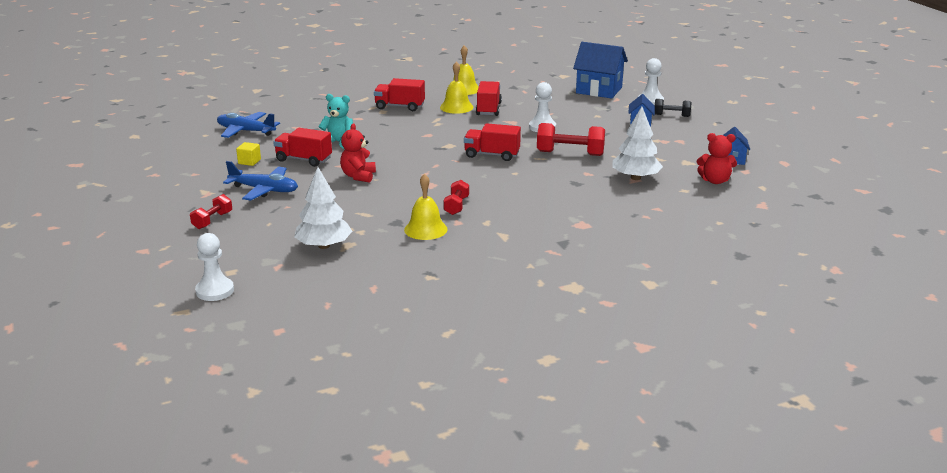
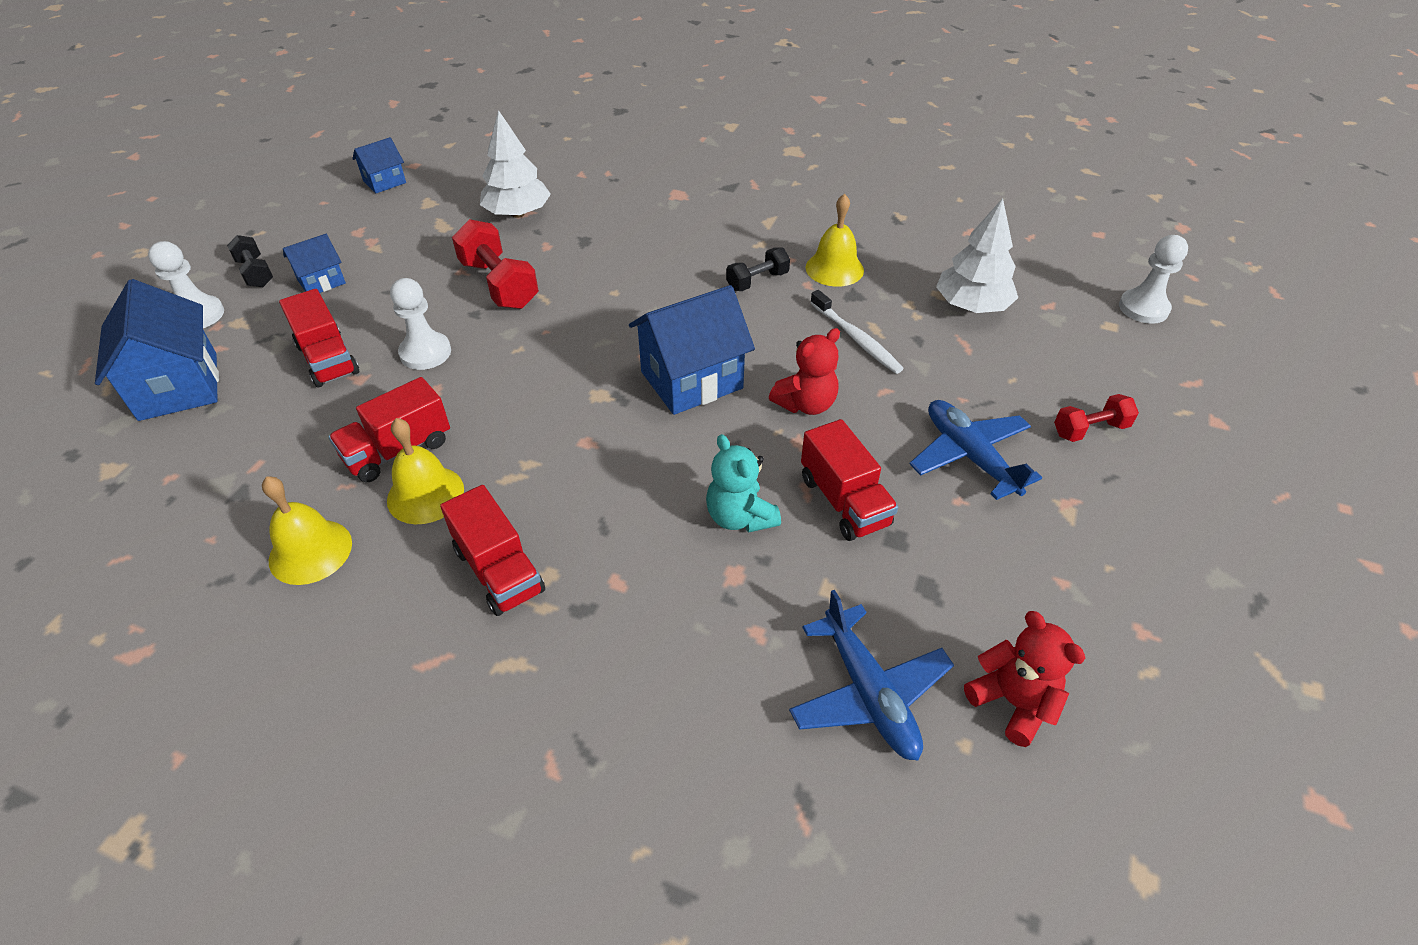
camera: 135 degrees left, 20 degrees up
yellow cube [236,142,261,166] -> none
red dumbbell [443,180,469,215] -> black dumbbell [726,247,790,291]
red truck [464,123,521,161] -> red truck moved to [279,289,359,388]
red teddy bear [697,133,737,184] -> red teddy bear moved to [964,611,1085,747]
none -> blue house [629,285,755,415]
none -> white toothbrush [810,290,904,374]

